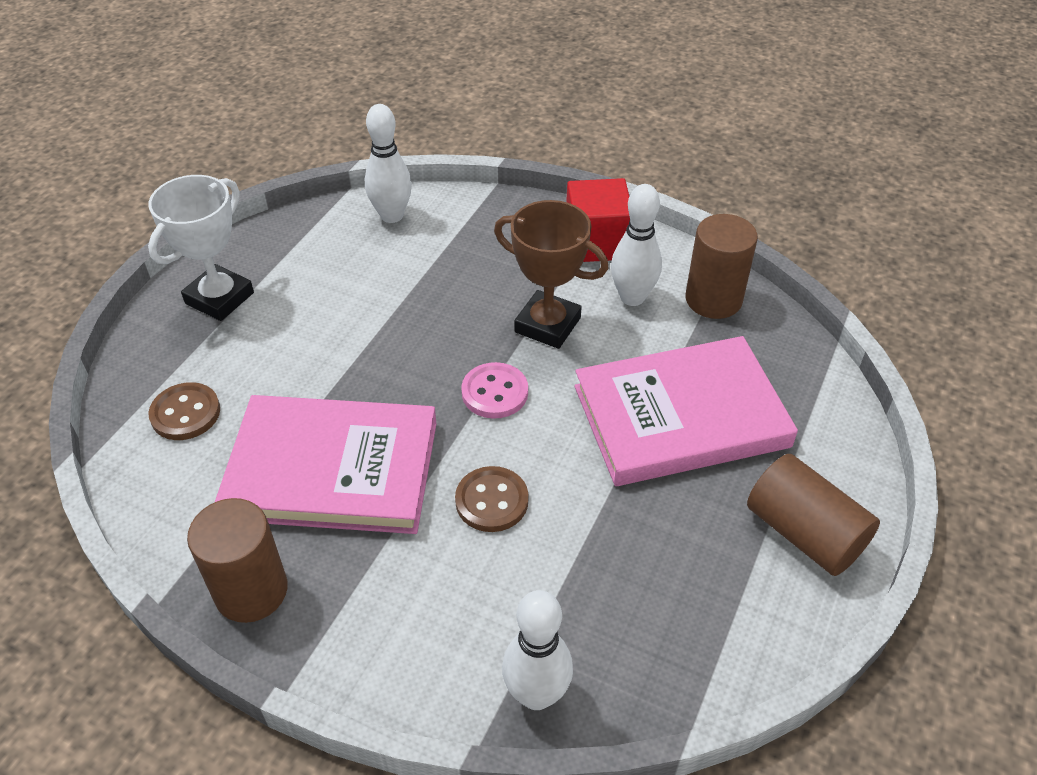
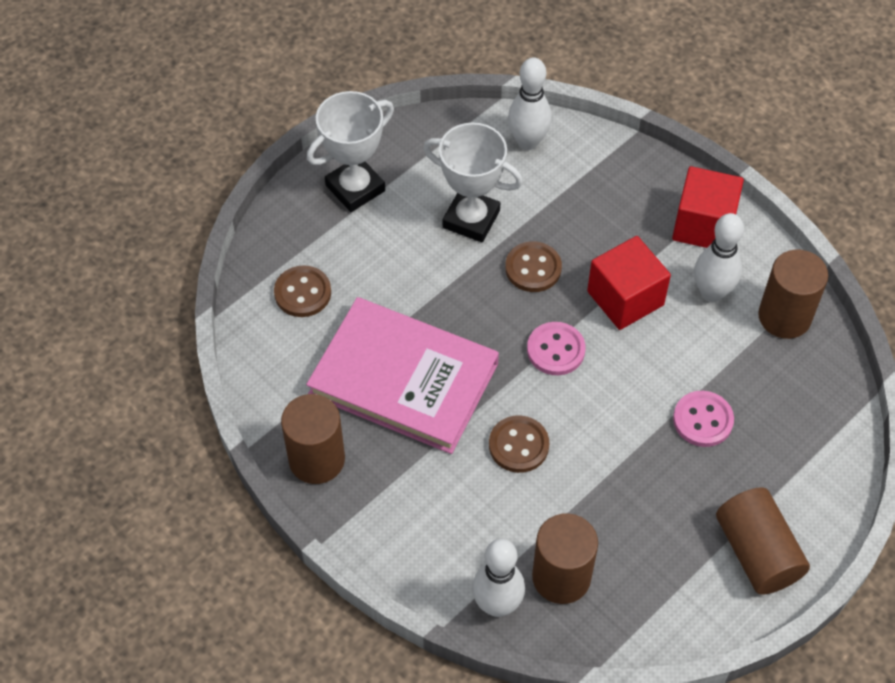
camera: 20 degrees right, 10 degrees up
brown trophy [494,200,609,349] -> red cube [587,236,671,330]
pink book [574,336,798,486] -> pink button [673,391,734,447]
none -> white trophy [423,123,523,242]
none -> brown button [505,241,562,292]
none -> brown cylinder [532,513,598,604]

